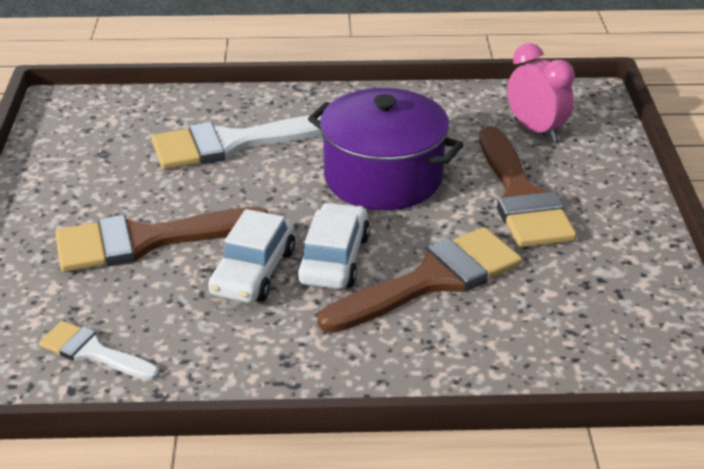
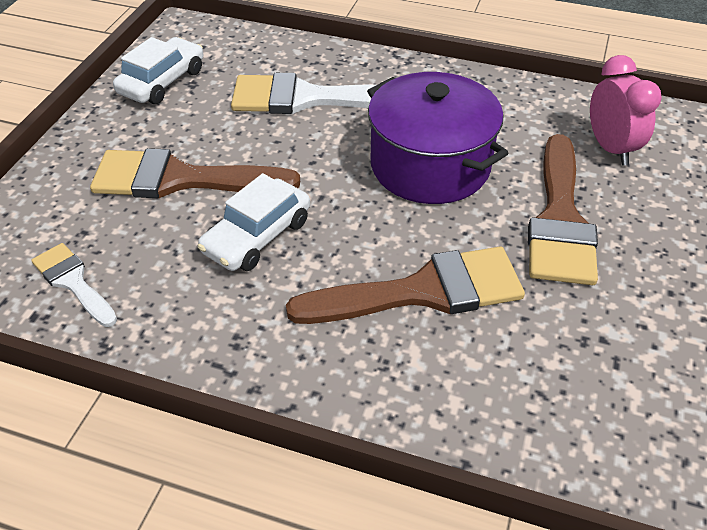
camera: 20 degrees right, 10 degrees up
white car [296,202,370,289] -> white car moved to [113,37,204,104]

